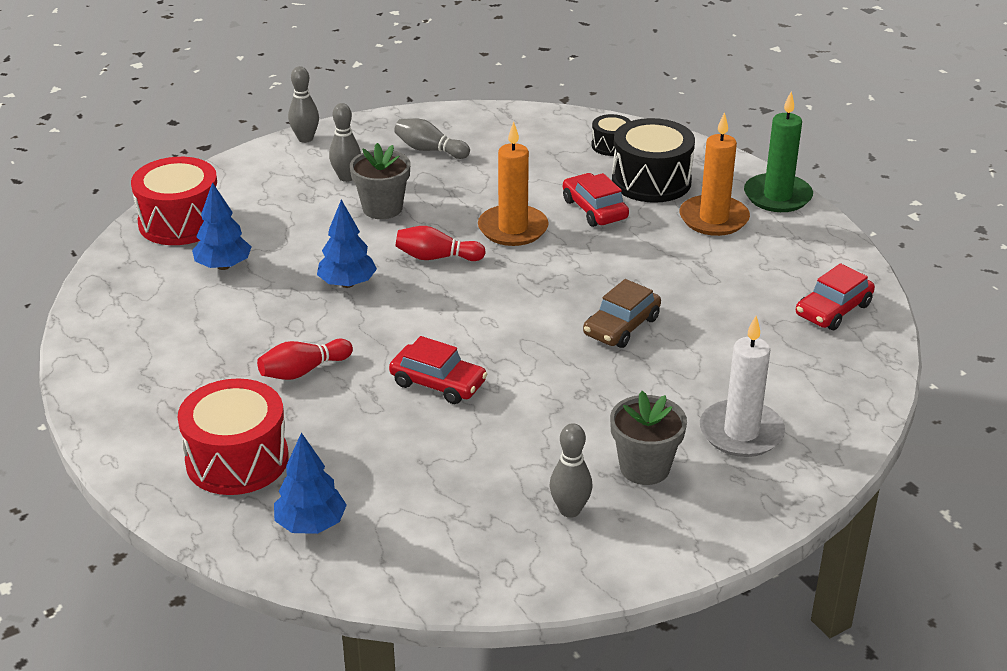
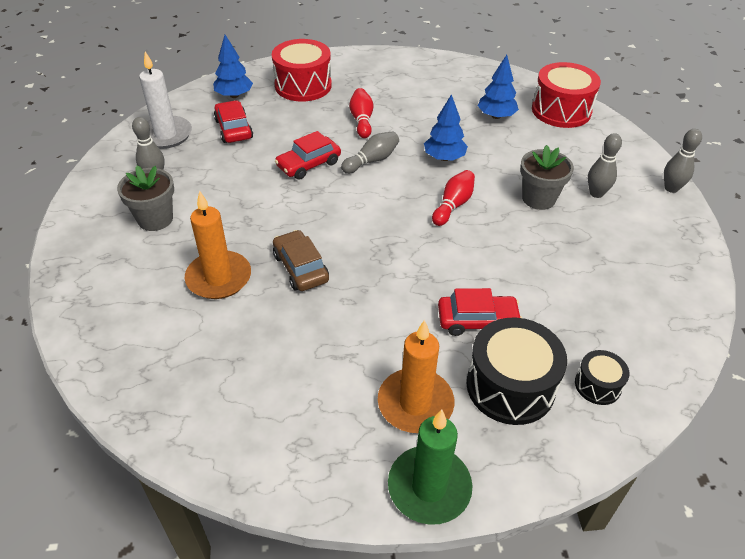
camera: 115 degrees right, 10 degrees up
grey bowling pin [394,119,470,159] -> grey bowling pin moved to [341,131,399,174]
orange candle [478,122,549,246] -> orange candle moved to [185,190,251,299]
white candle [700,316,785,457] -> white candle moved to [139,52,192,149]
red car [796,263,875,330] -> red car moved to [214,100,253,143]

